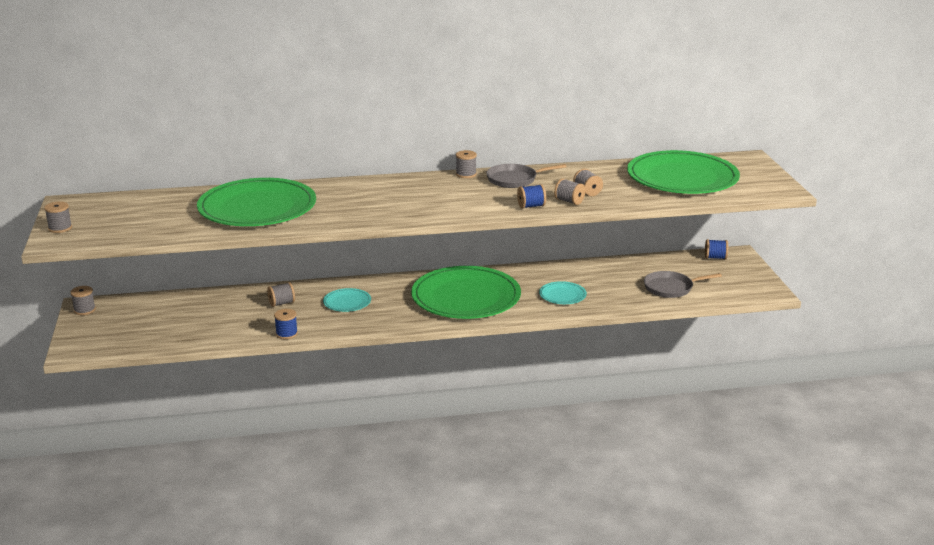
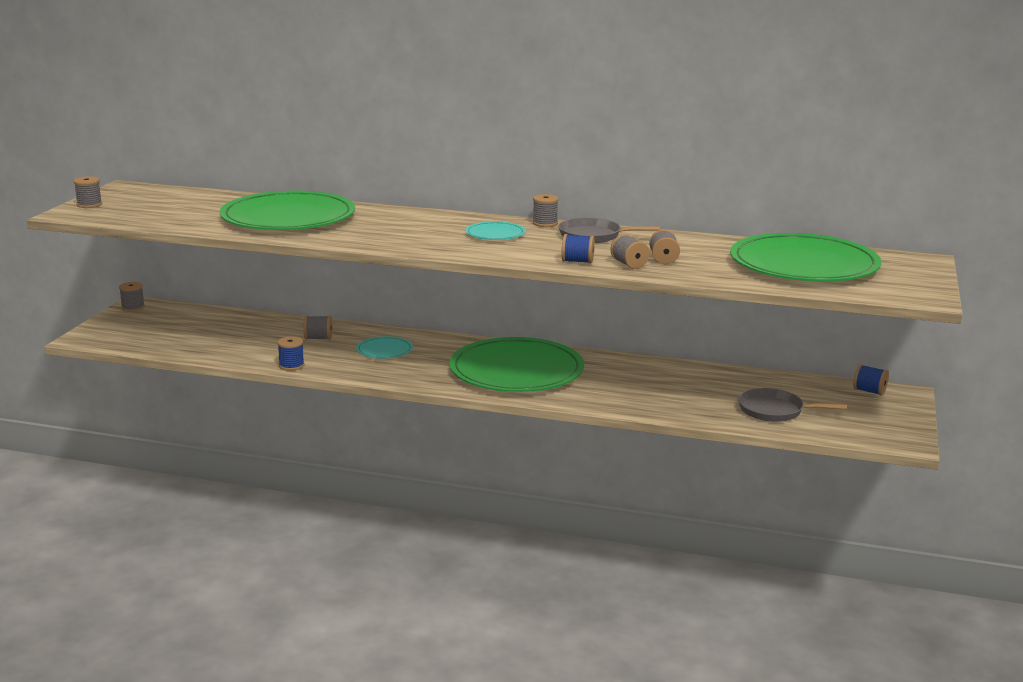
camera: 25 degrees right, 5 degrees down
turquoise plate [539,281,587,304] -> turquoise plate moved to [466,221,526,240]

